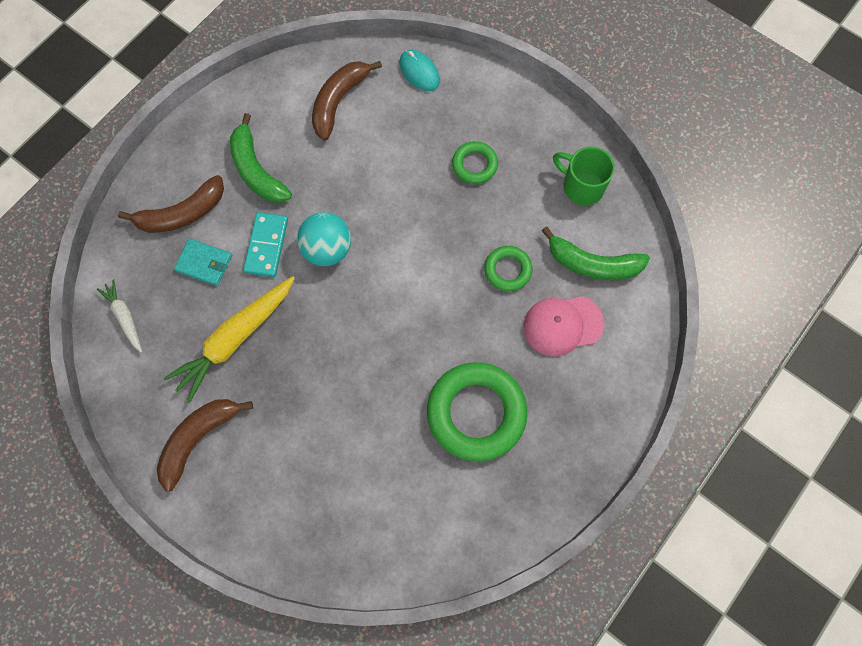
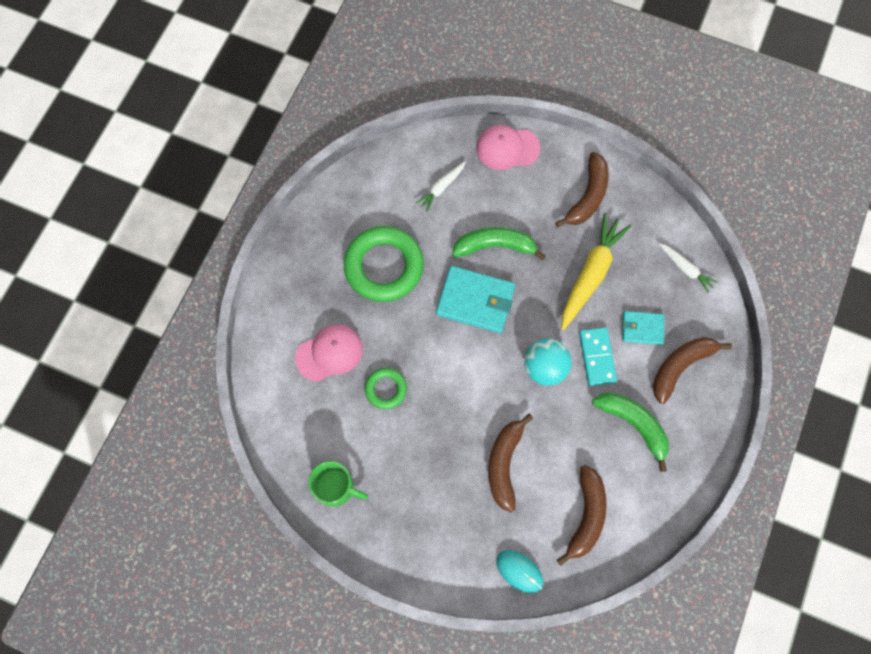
camera: 165 degrees right, 0 degrees up
green ring [452,141,498,184] -> none
green banana [541,226,650,280] -> green banana moved to [452,227,546,260]
none -> white carrot [415,161,466,212]
none -> turquoise wallet [436,266,515,333]
none -> pink cap [476,125,540,170]
none -> brown banana [488,414,533,512]

